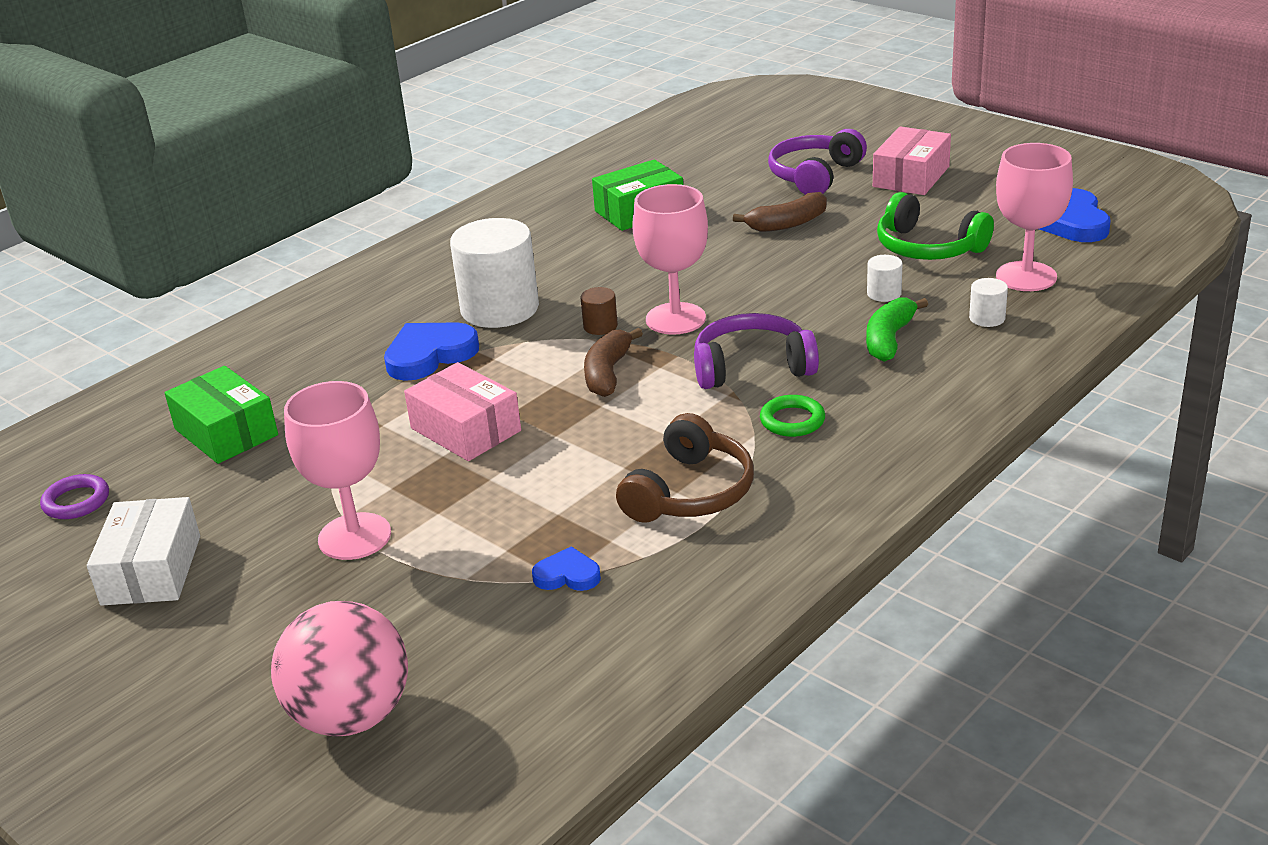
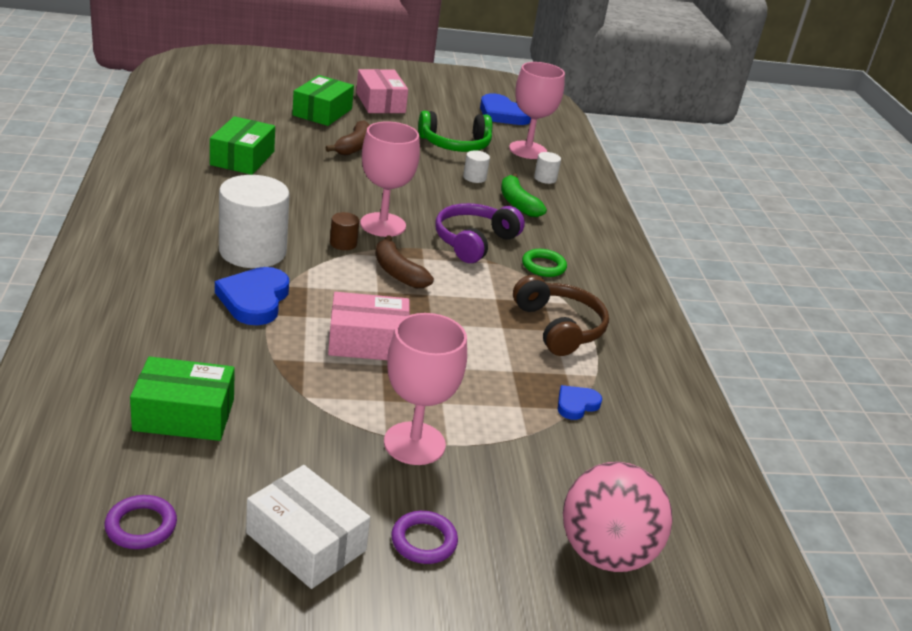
camera: 55 degrees left, 0 degrees up
purple headphones [768,129,867,195] -> green box [292,75,354,126]
none -> purple ring [391,511,458,564]

